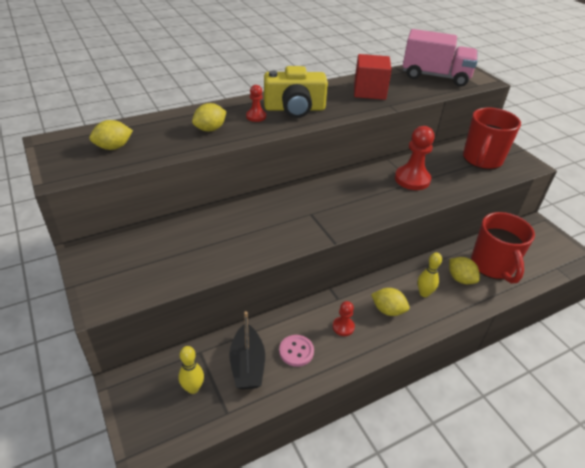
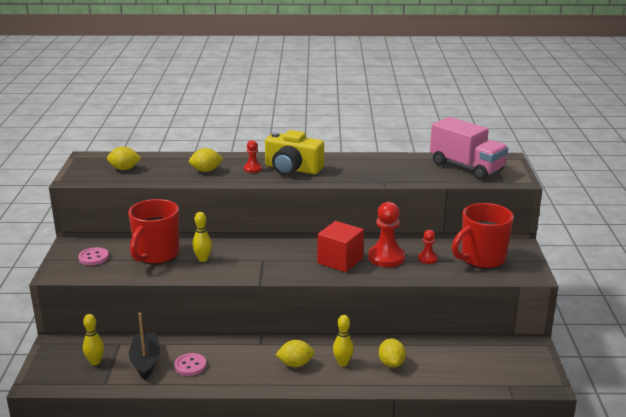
camera: 30 degrees right, 15 degrees down
black boat [229,311,265,389] -> black boat turned 150 degrees clockwise [129,313,160,380]
red pawn [333,301,355,336] -> red pawn moved to [418,230,438,264]
red cube [354,54,392,100] -> red cube moved to [317,221,364,272]
yellow lemon [371,288,410,316] -> yellow lemon turned 60 degrees counterclockwise [275,340,315,367]
red mug [471,212,535,284] -> red mug moved to [128,199,179,264]
none -> pink button [78,247,109,265]
none -> yellow bowling pin [192,212,212,262]

